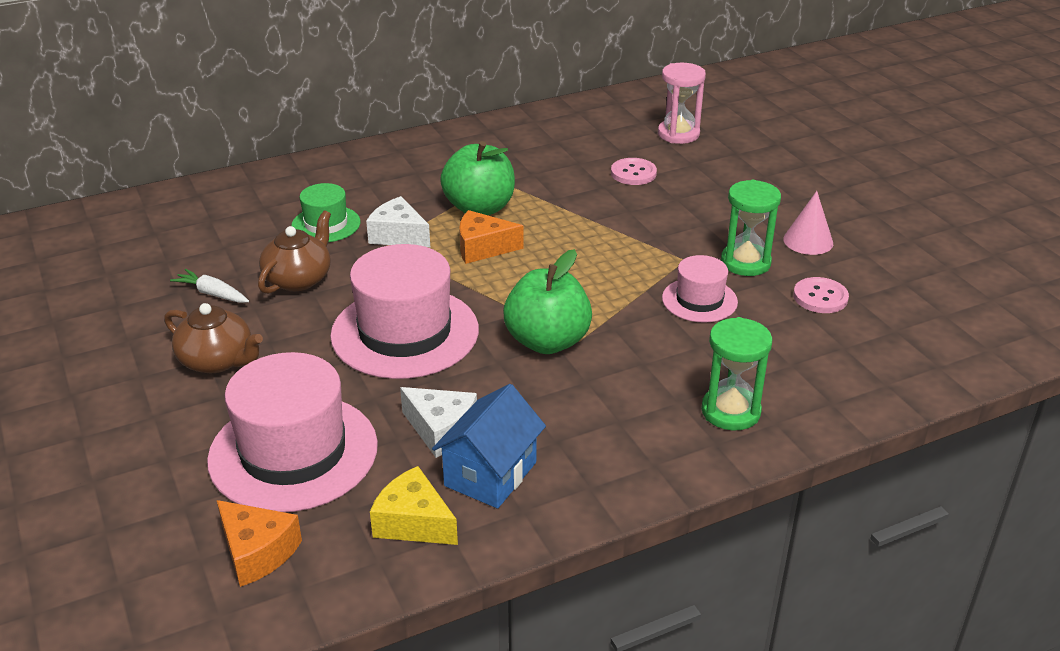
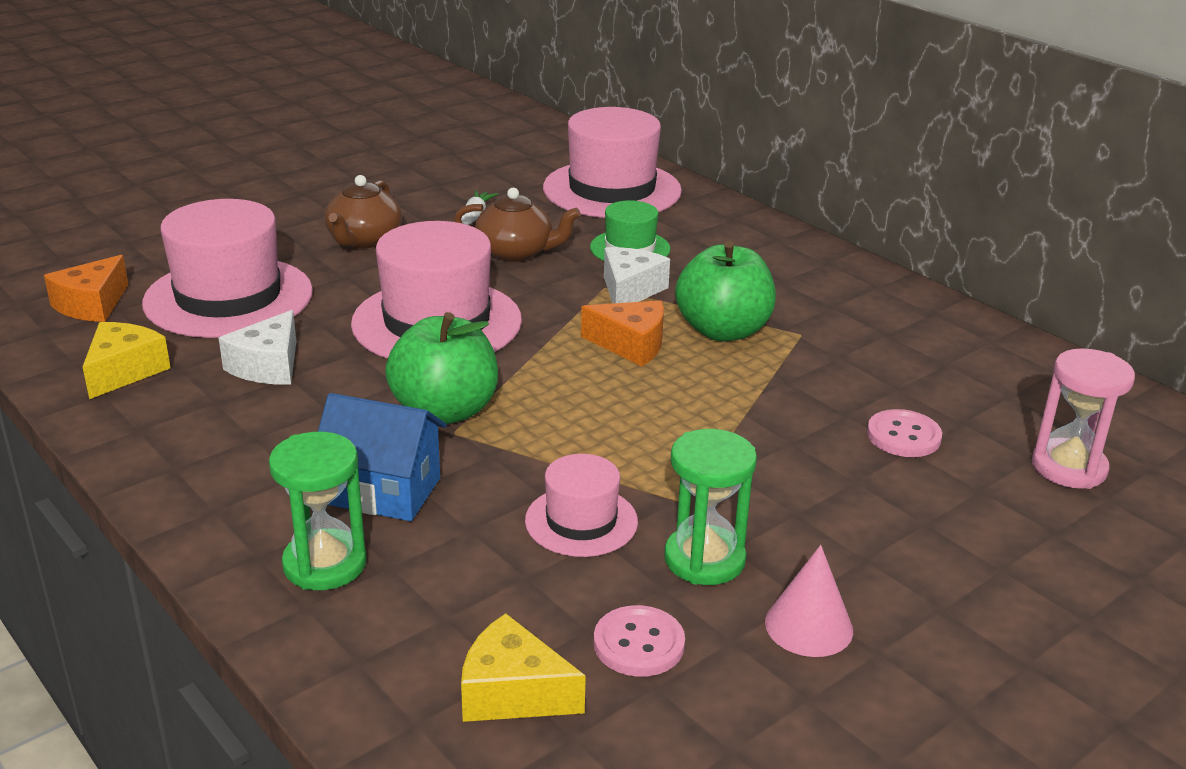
camera: 75 degrees right, 5 degrees down
blue house [432,384,546,509] -> blue house moved to [318,393,447,521]
orange cheese [459,210,524,264] -> orange cheese turned 120 degrees clockwise [581,300,664,366]
none -> yellow cheese [461,613,586,722]
none -> pink hat [543,107,682,218]

